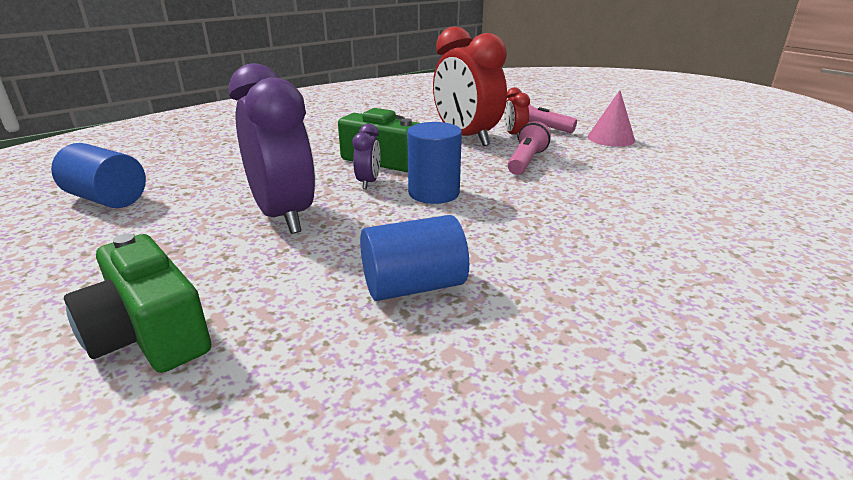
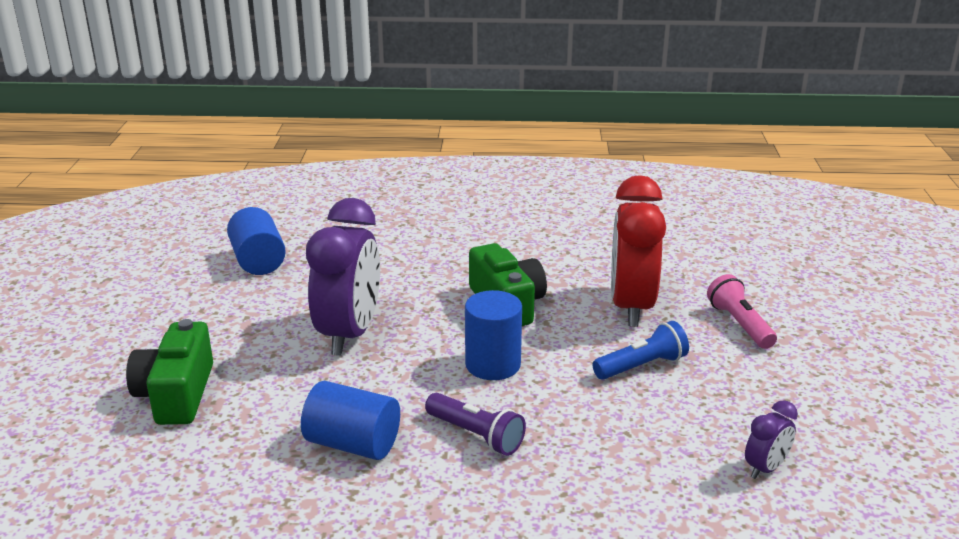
camera: 40 degrees right, 0 degrees up
purple clock [352,124,380,189] -> purple clock moved to [745,400,798,479]
red clock [504,87,530,138] -> none
pink flashlight [507,121,551,175] -> blue flashlight [593,321,689,380]
pink cone [587,90,635,147] -> none
none -> purple flashlight [425,393,526,456]

